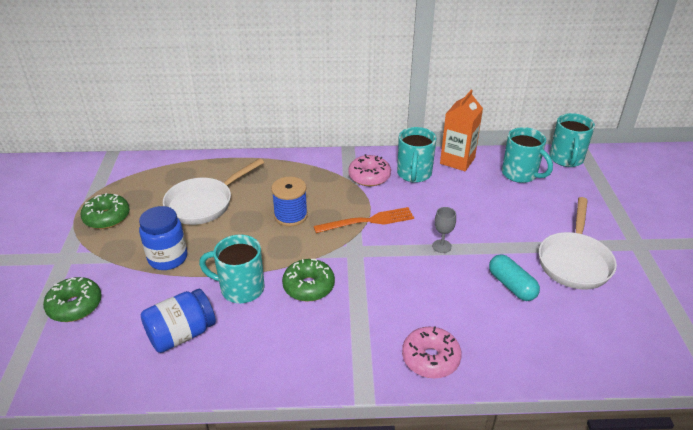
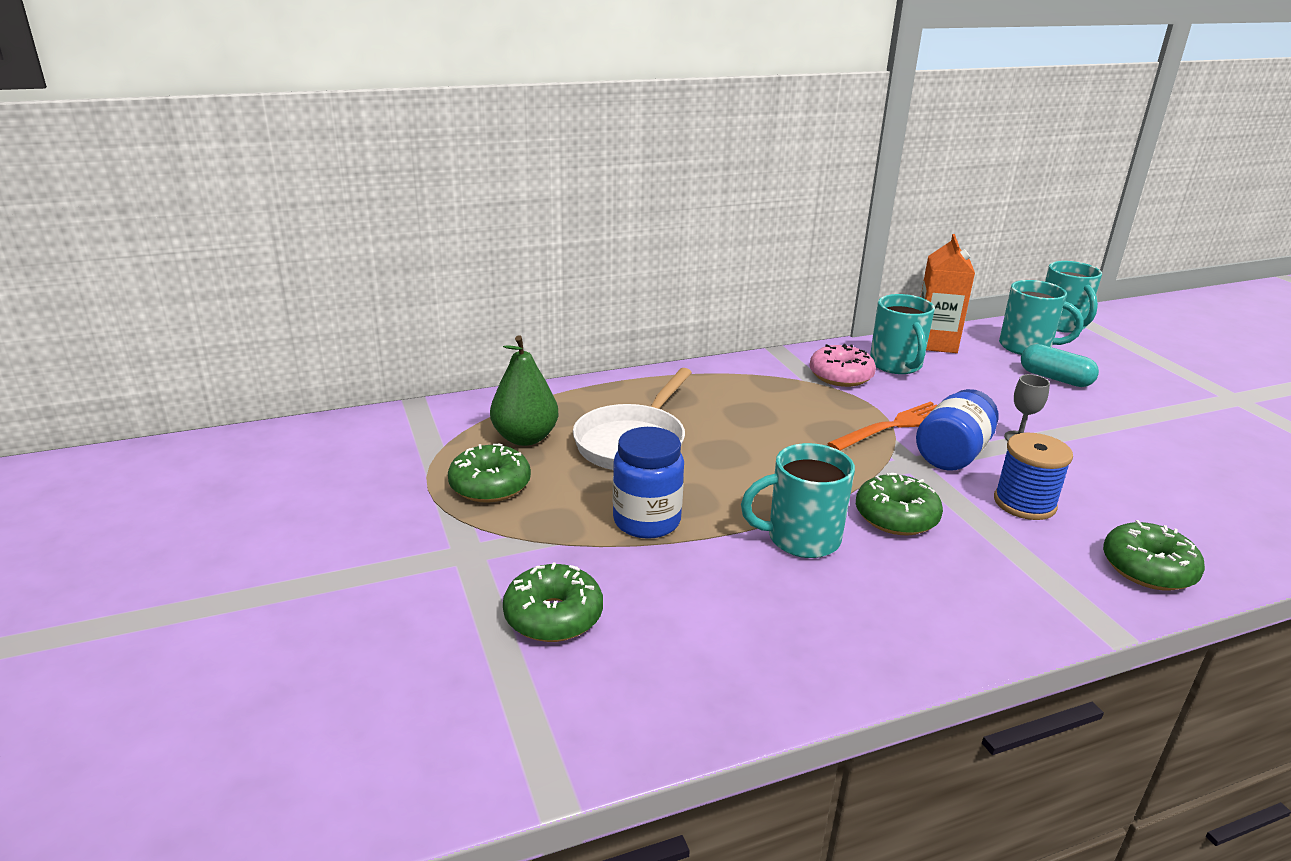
camera: 20 degrees left, 10 degrees down
blue jar [141,289,216,353] -> blue jar moved to [916,389,999,471]
blue spool [271,177,308,226] -> blue spool moved to [994,433,1073,520]
pink donut [402,326,462,378] -> green donut [1103,520,1205,591]
turquoise capsule [489,255,540,301] -> turquoise capsule moved to [1021,344,1099,387]
white pan [539,197,617,290] -> none
none -> green pear [490,335,559,446]

